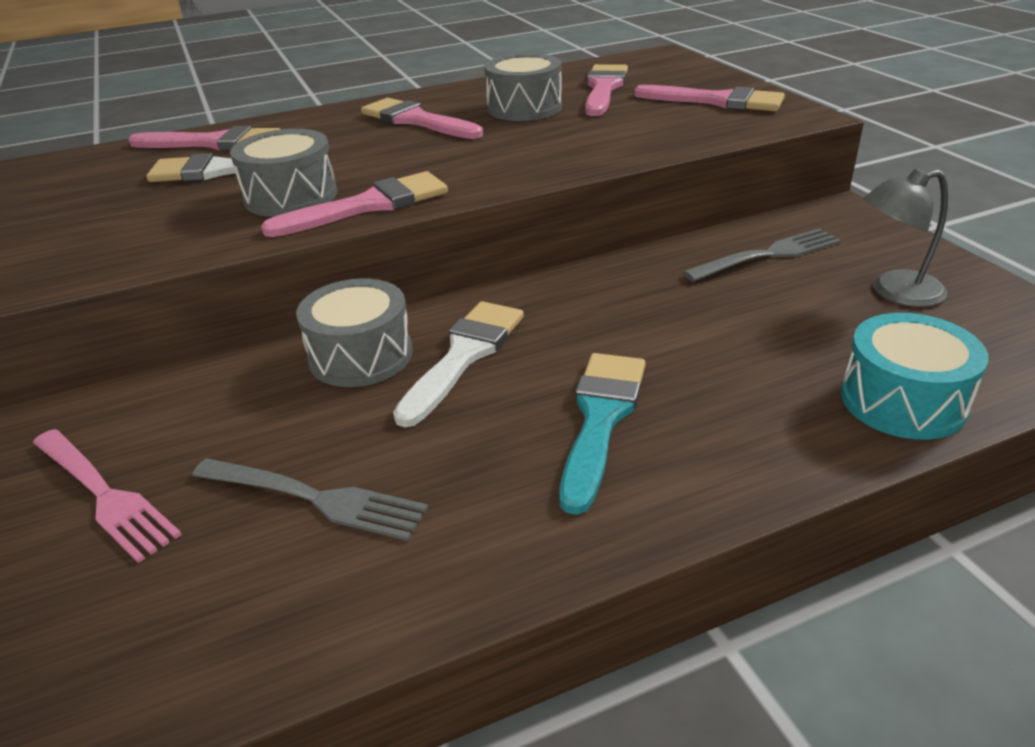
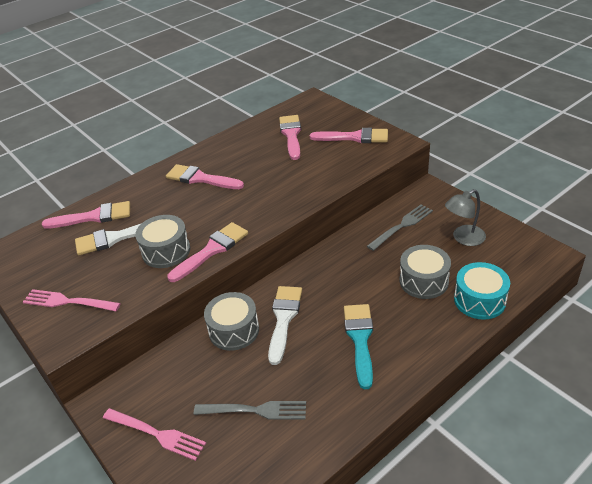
camera: 15 degrees left, 5 degrees up
grey drum [484,53,562,121] -> grey drum moved to [400,245,451,299]
none -> pink fork [23,289,121,311]

